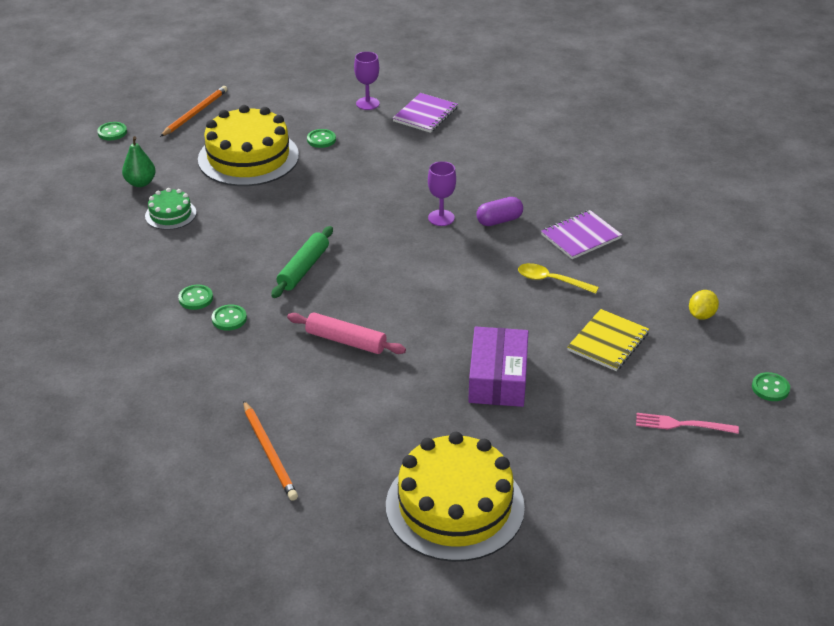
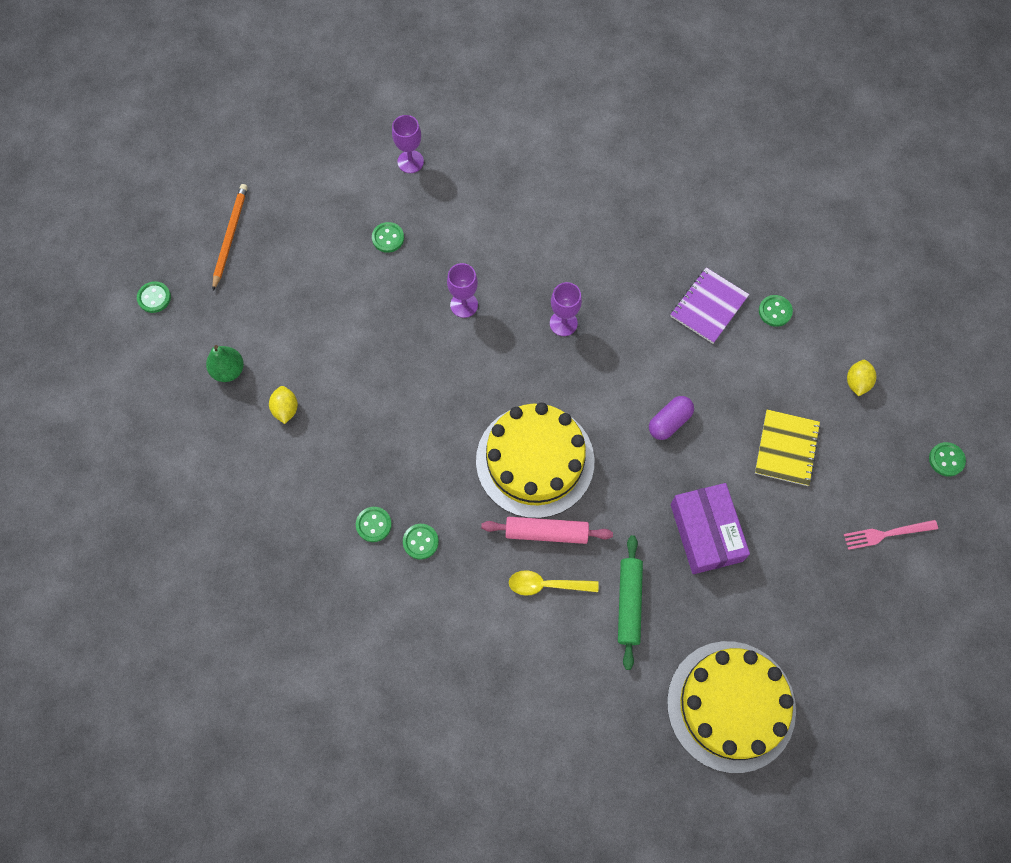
camera: 20 degrees left, 30 degrees up
green cake [145,188,196,230] -> yellow lemon [269,386,298,424]
yellow cake [198,105,299,186] -> yellow cake moved to [476,402,594,518]
orange pencil [243,400,298,501] -> none
green rolling pin [271,226,333,298] -> green rolling pin moved to [618,535,643,670]
purple notebook [393,93,458,133] -> none
purple capsule [477,197,523,226] -> purple capsule moved to [649,396,694,440]
yellow spoon [518,263,599,294] -> yellow spoon moved to [509,570,599,596]
none -> purple goblet [447,263,478,318]
none -> green button [759,295,793,327]

